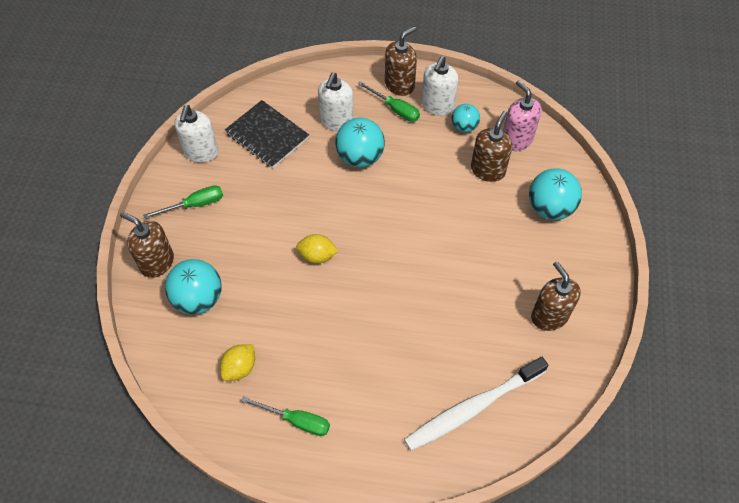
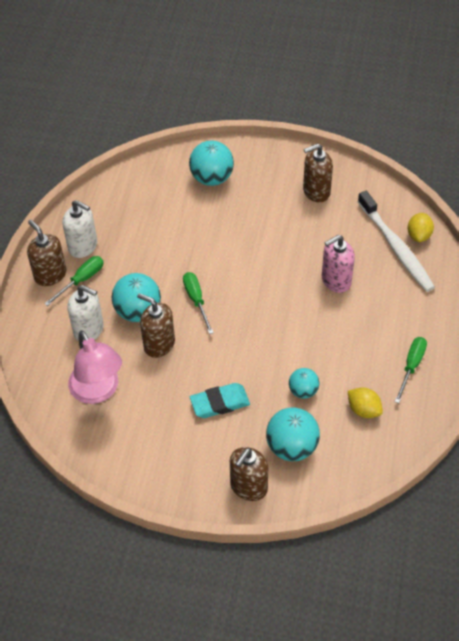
camera: 85 degrees left, 5 degrees down
green screwdriver [143,185,223,219] -> green screwdriver moved to [183,272,214,334]
white soap dispenser [174,105,218,163] -> none
black notebook [225,100,309,168] -> pink lamp [68,330,122,404]
yellow lemon [296,234,338,264] -> yellow lemon moved to [407,213,434,242]
turquoise ball [452,104,480,133] -> turquoise ball moved to [289,368,319,399]
brown soap dispenser [471,111,512,182] -> brown soap dispenser moved to [137,293,175,358]
pink soap dispenser [503,80,542,151] -> pink soap dispenser moved to [322,235,355,293]
none -> turquoise eraser [190,383,250,418]

